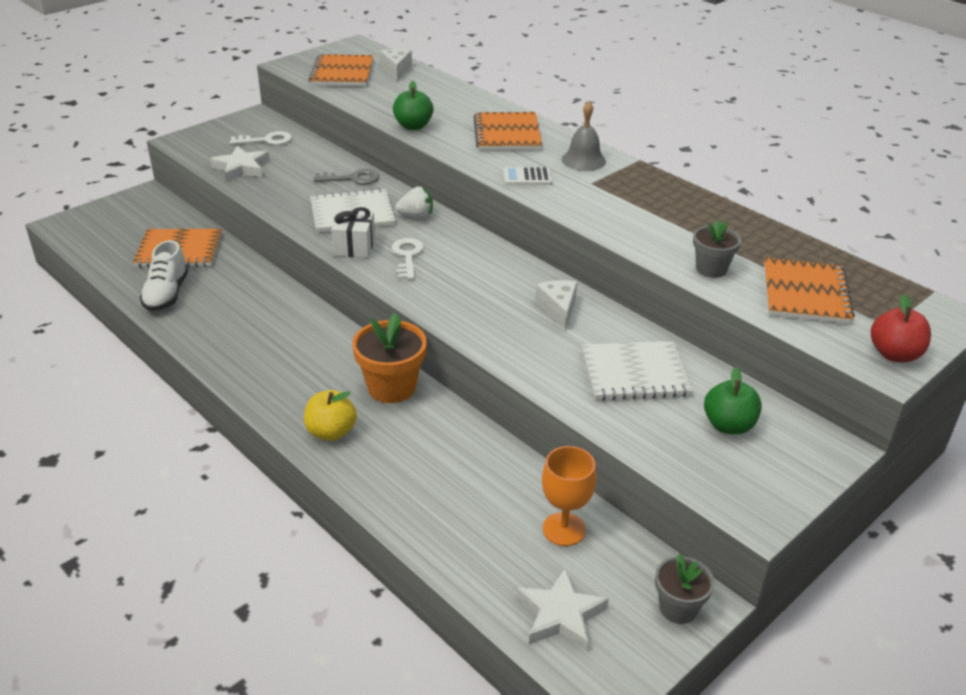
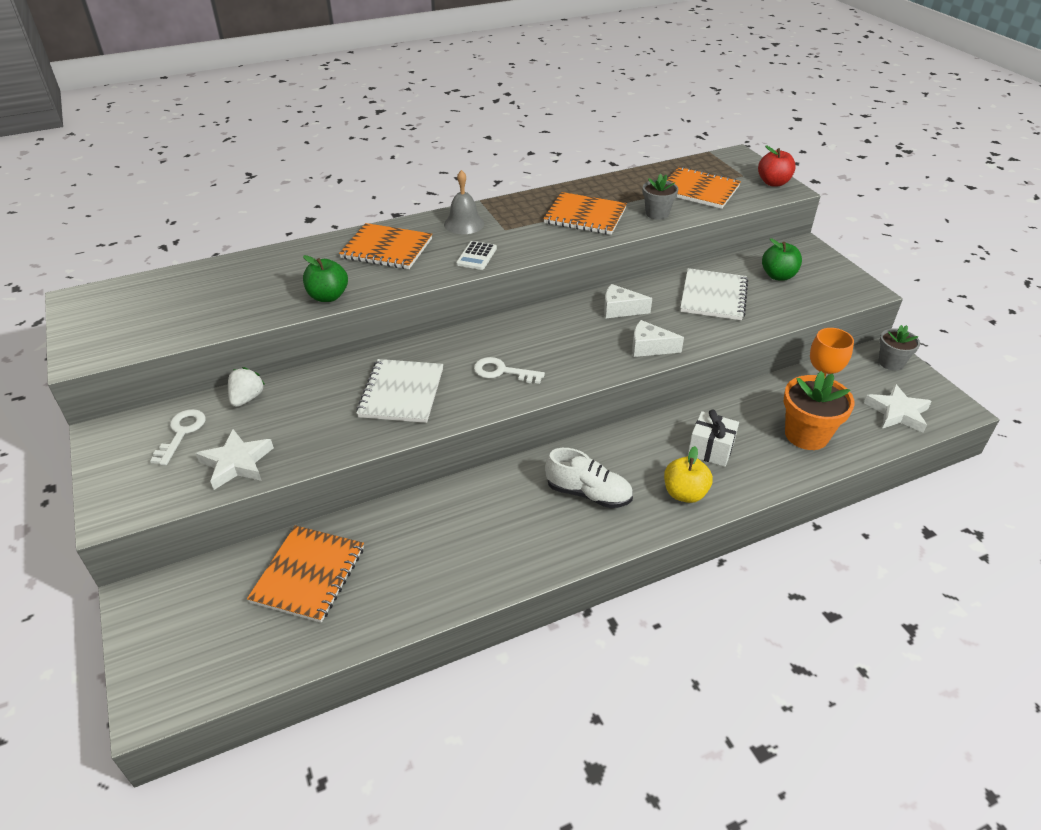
camera: 70 degrees left, 5 degrees up
white shoe [140,240,188,311] -> white shoe moved to [545,448,633,508]
orange notebook [309,54,373,86] -> orange notebook moved to [543,192,627,235]
grey key [314,169,379,185] -> none
white gift [331,207,375,258] -> white gift moved to [688,410,739,467]
orange flower pot [352,313,427,403] -> orange flower pot moved to [784,371,855,450]
white cheese [380,49,412,81] -> white cheese moved to [632,320,684,357]
white strawberry [396,187,433,218] -> white strawberry moved to [228,367,265,407]

